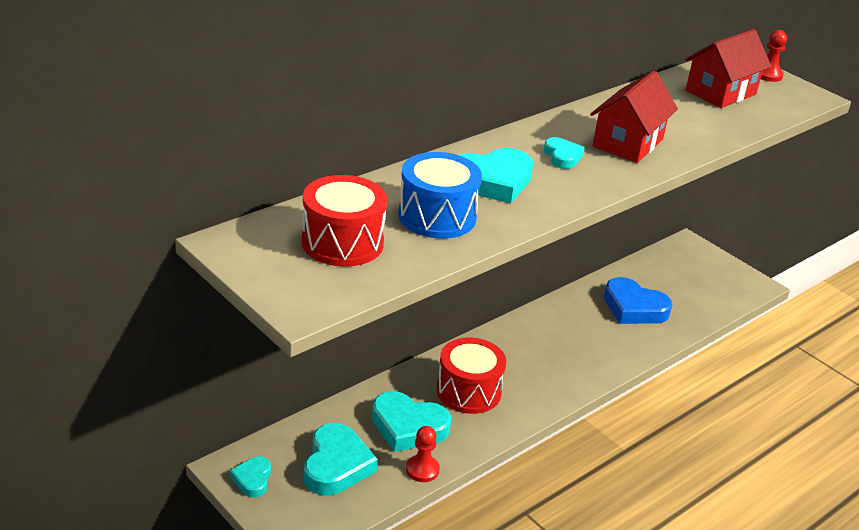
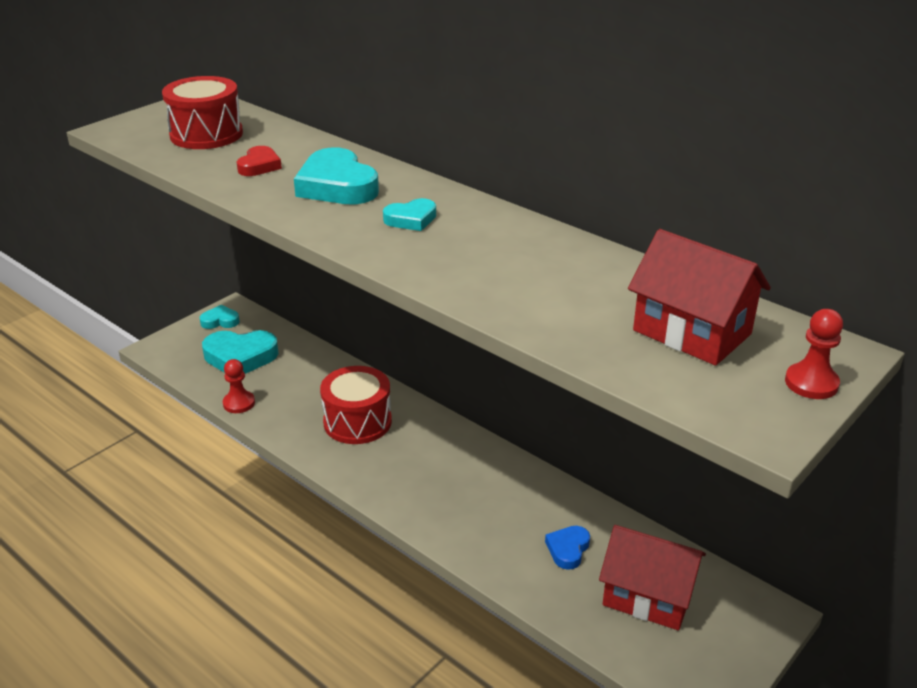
camera: 85 degrees right, 0 degrees up
turquoise heart [372,391,451,452] -> none
blue drum [398,152,482,239] -> red heart [237,146,282,176]
red house [590,71,678,163] -> red house moved to [599,525,706,630]
blue heart [604,277,673,324] -> blue heart [545,526,590,570], size x0.55

